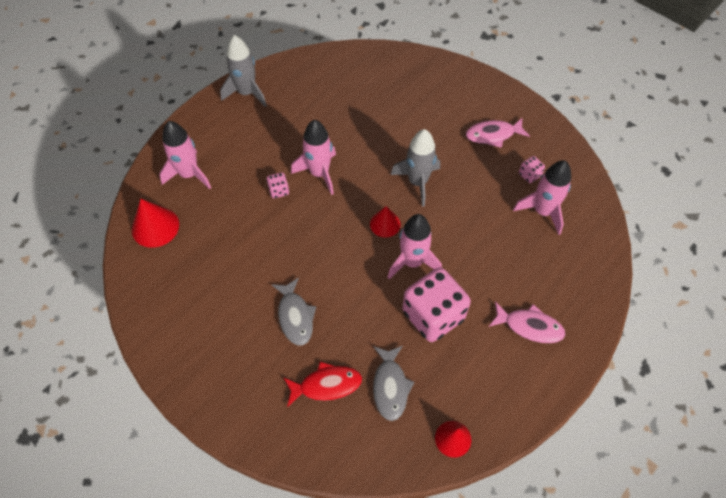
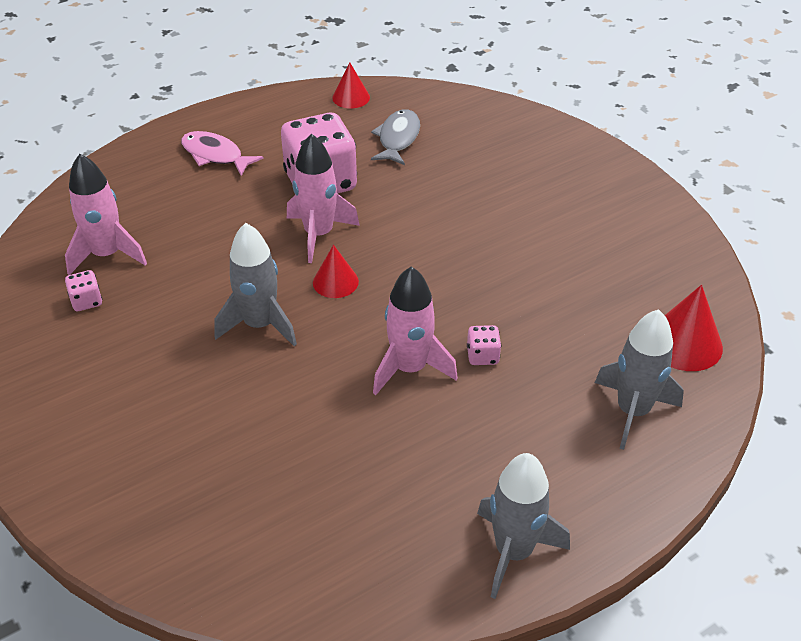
camera: 165 degrees left, 15 degrees down
pink rocket [159,121,211,189] -> grey rocket [595,309,684,450]
grey fish [272,277,316,345] -> none
red fish [283,362,362,407] -> none
pink fish [466,118,530,148] -> none

